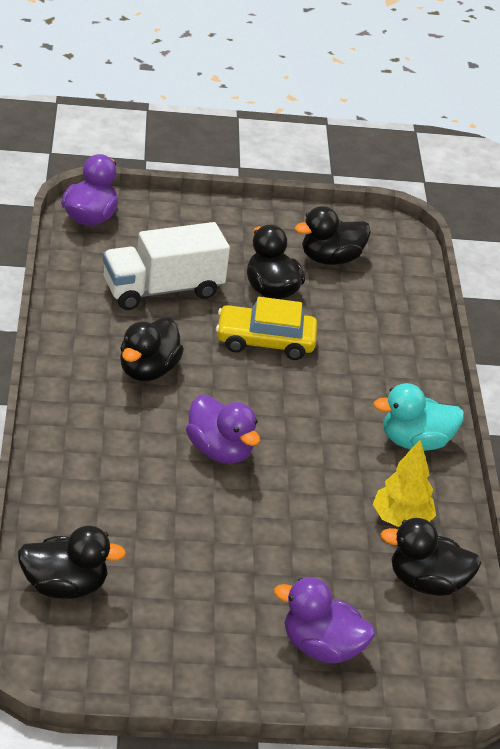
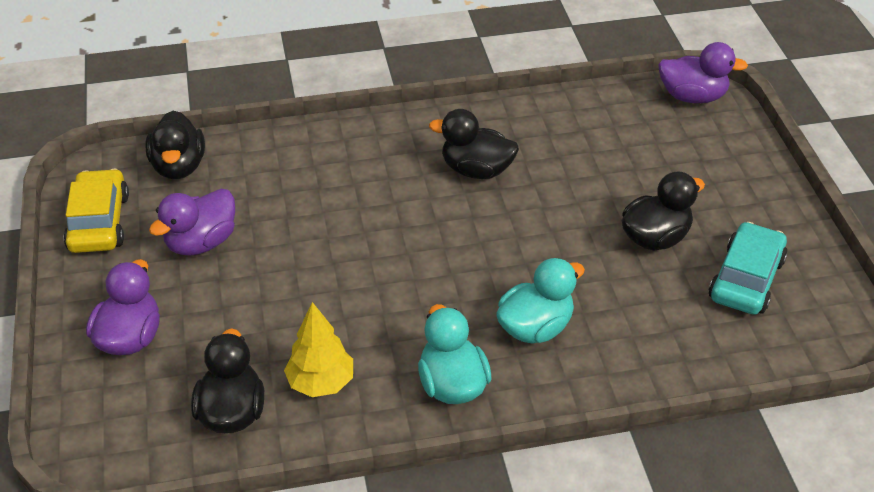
camera: 85 degrees right, 5 degrees up
white truck [103,222,230,310] -> none
purple duck [186,395,260,464] -> purple duck moved to [149,189,235,256]
yellow car [216,297,317,360] -> yellow car moved to [63,169,129,253]
black duck [295,206,371,265] -> turquoise car [709,222,787,315]
none -> turquoise duck [497,258,585,344]

